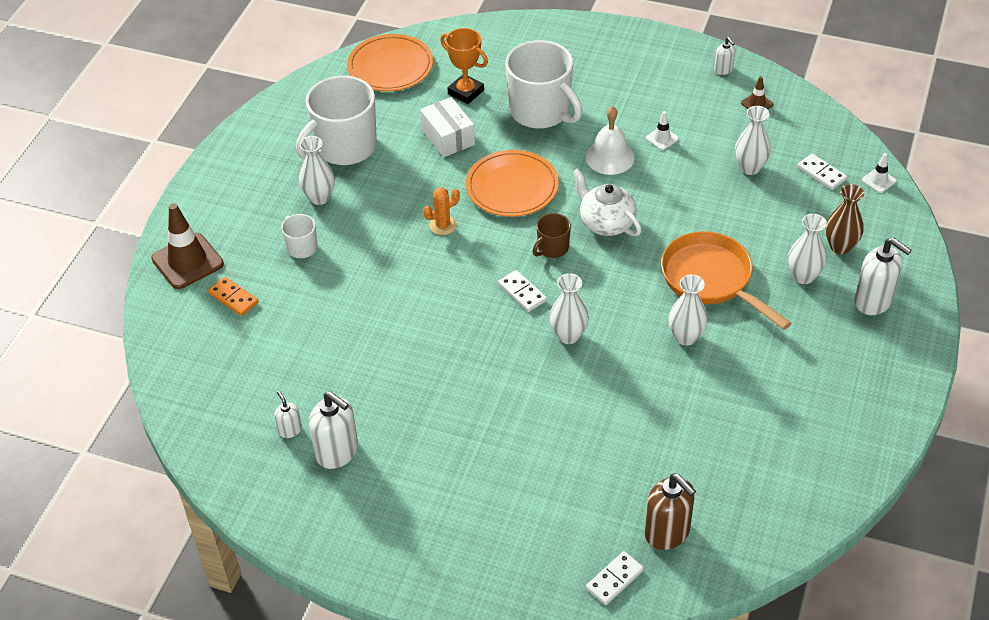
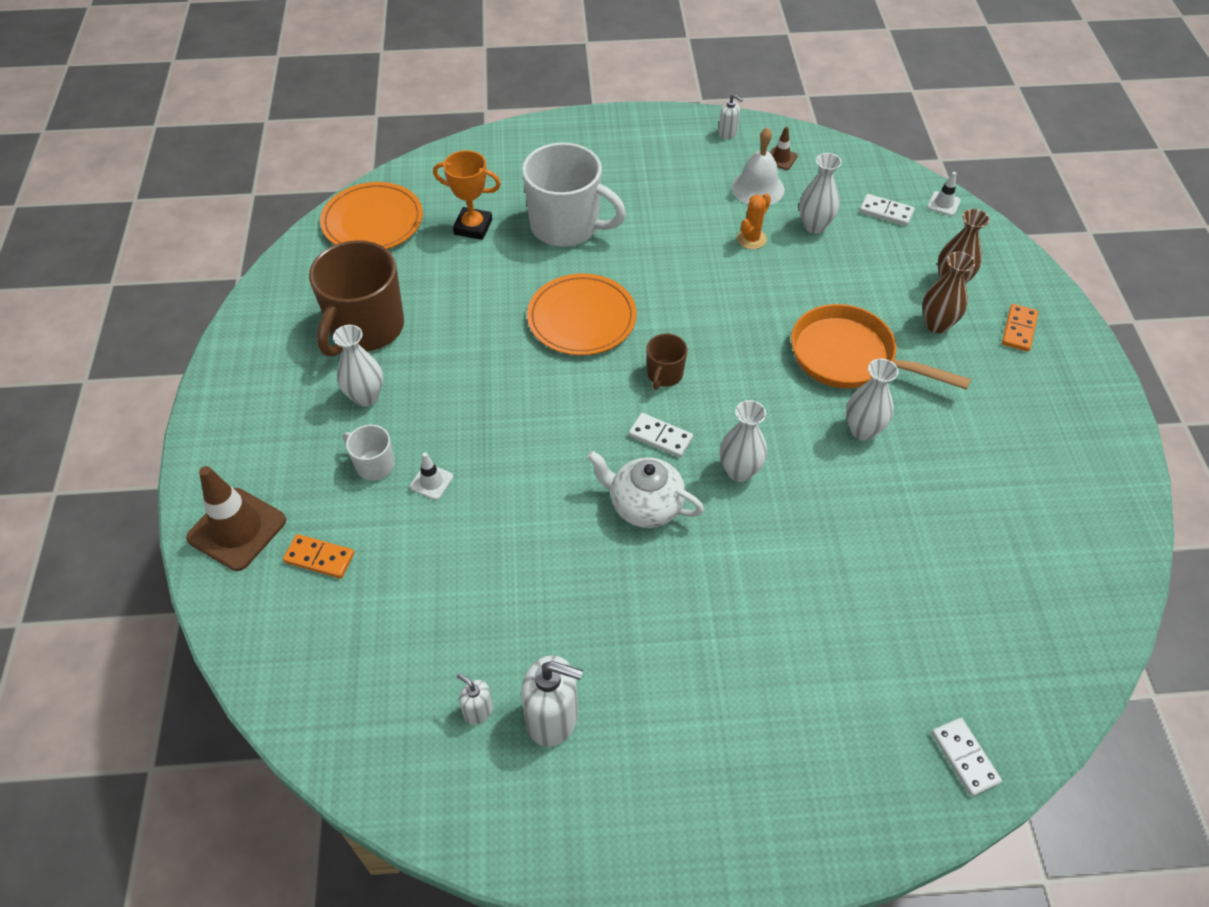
camera: 25 degrees left, 5 degrees up
white mug [296,76,377,165] -> brown mug [309,240,404,357]
white box [420,97,475,157] -> none
orange cactus [423,187,460,235] -> orange cactus moved to [737,193,771,249]
white teapot [573,168,642,236] -> white teapot moved to [587,451,704,528]
white bell [586,106,635,175] -> white bell moved to [732,127,784,205]
white domino [586,551,644,605] -> white domino turned 45 degrees counterclockwise [931,718,1002,797]
brown soap dispenser [645,474,696,550] -> none
white traffic cone [646,111,679,150] -> white traffic cone moved to [410,452,453,500]
white vase [788,214,827,284] -> brown vase [922,251,975,333]
white soap dispenser [854,237,912,315] -> orange domino [1002,304,1038,352]

